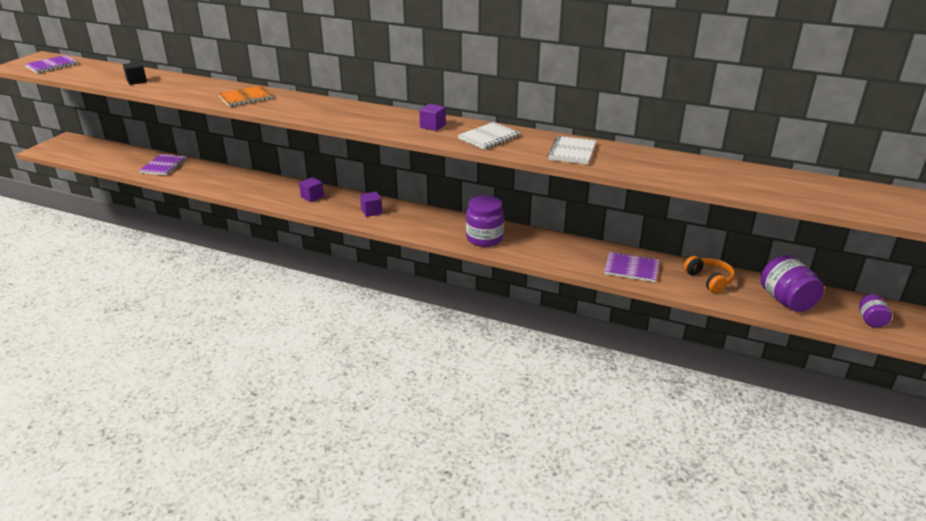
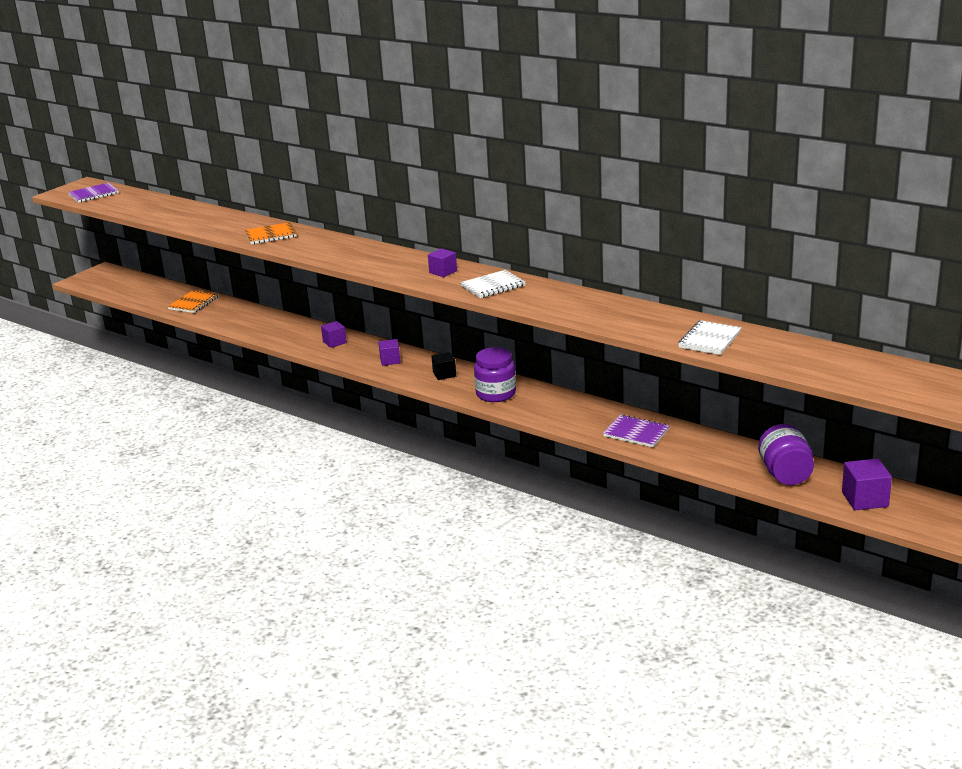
camera: 15 degrees right, 5 degrees down
black cube [123,62,147,85] -> black cube moved to [432,352,456,380]
purple notebook [139,154,187,175] -> orange notebook [168,290,219,313]
white notebook [547,136,596,165] -> white notebook moved to [678,320,742,355]
orange headphones [683,256,735,293] -> none
purple jar [859,294,892,328] -> purple cube [842,458,892,510]

